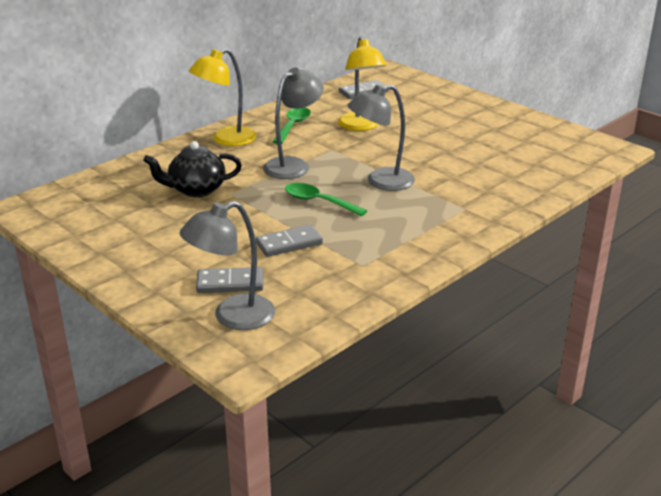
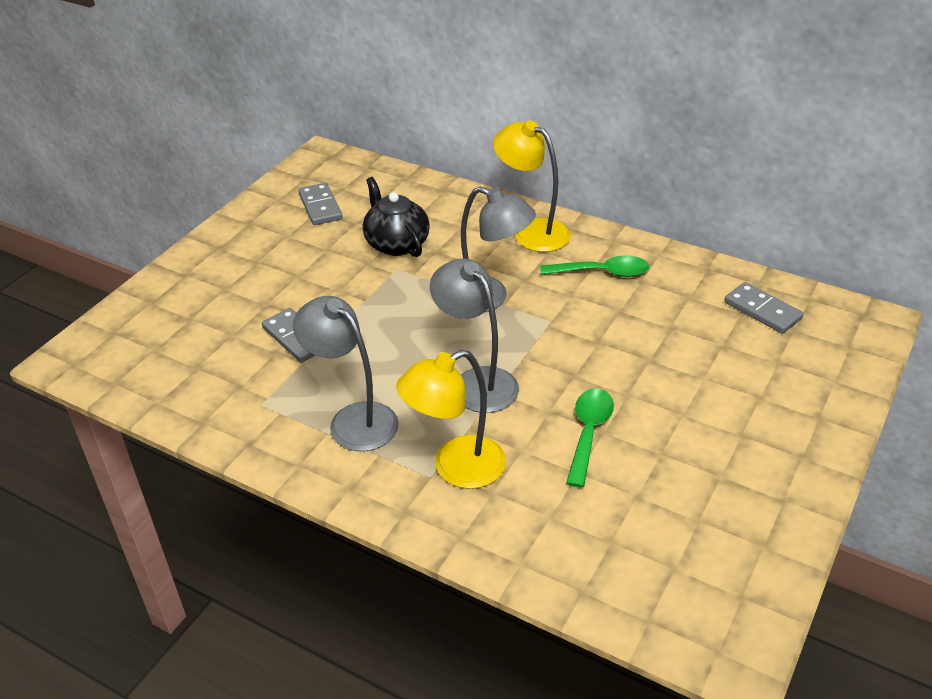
camera: 75 degrees right, 10 degrees up
grey lamp [180,201,275,330] -> grey lamp moved to [293,296,399,451]
grey domino [196,267,263,293] -> grey domino moved to [299,183,343,225]
green spoon [285,183,367,216] -> green spoon moved to [566,388,614,488]
yellow lamp [338,36,387,131] -> yellow lamp moved to [396,350,506,489]

